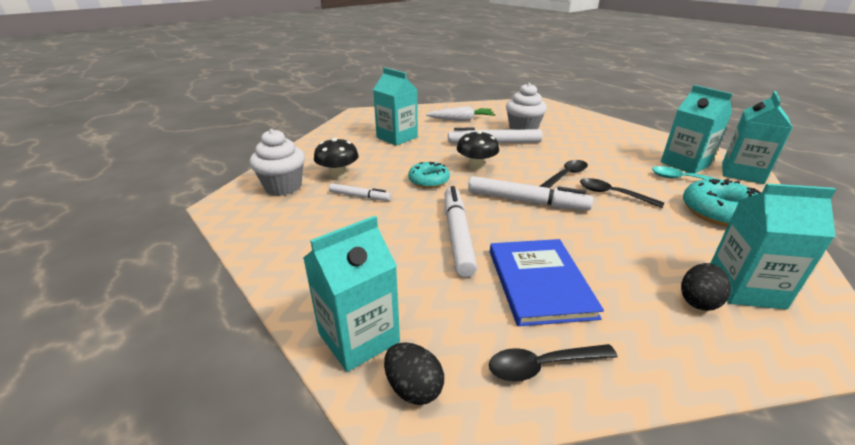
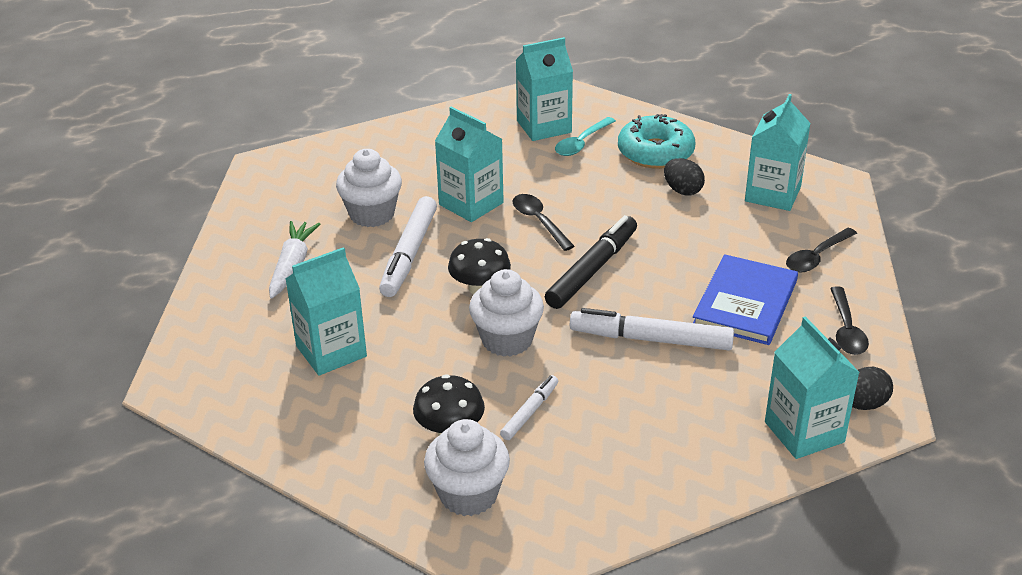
camera: 75 degrees left, 5 degrees up
turquoise donut [408,162,450,188] -> white cupcake [469,269,544,357]
white marker [468,176,593,211] -> black marker [545,215,637,309]
blue book [490,239,604,326] -> blue book turned 75 degrees counterclockwise [693,254,798,345]
black spoon [580,178,664,208] -> black spoon moved to [786,228,857,273]
black egg [681,263,731,311] -> black egg moved to [664,158,705,196]
turquoise carton [722,91,793,184] -> turquoise carton moved to [435,106,504,222]

